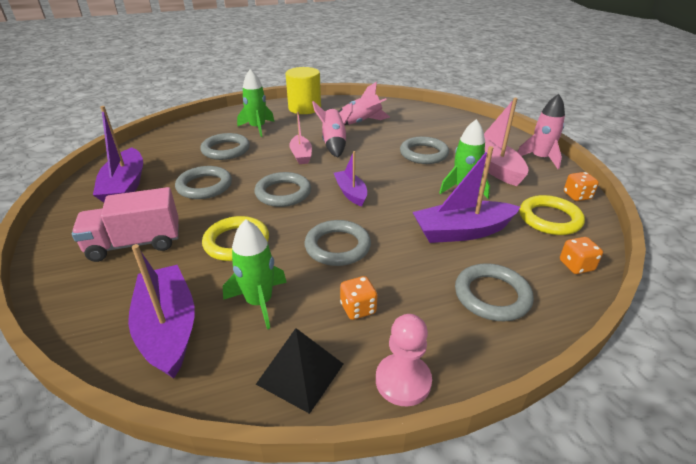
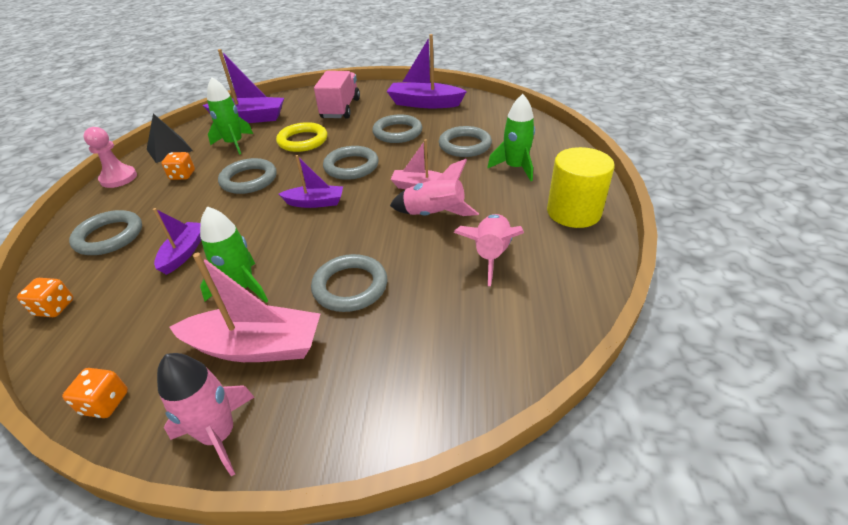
camera: 115 degrees right, 5 degrees up
purple boat [412,146,520,243] -> purple boat [153,208,201,275], size x0.61
yellow ring [519,195,585,235] -> none

